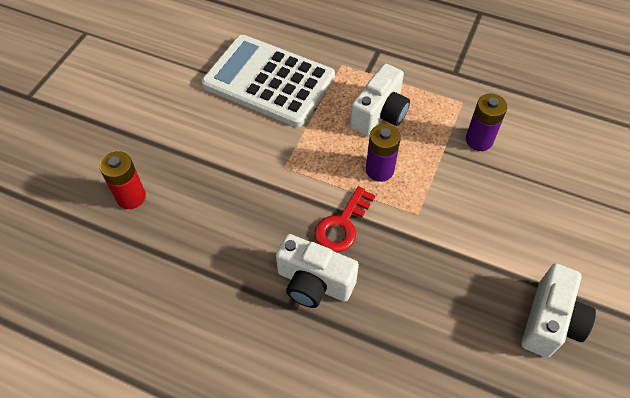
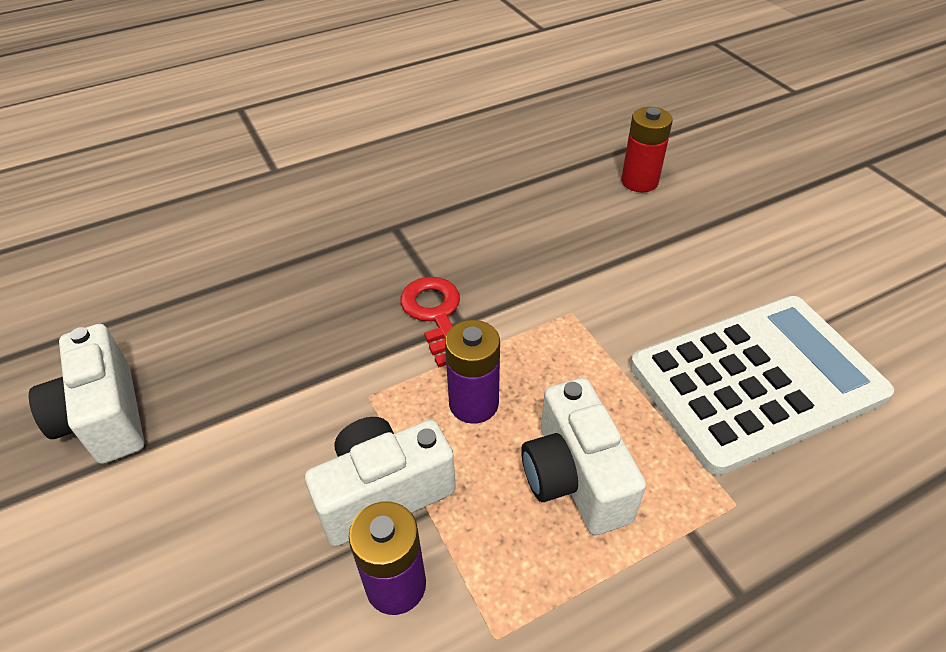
camera: 130 degrees right, 10 degrees down
white camera [276,234,359,308] -> white camera moved to [305,417,456,546]

